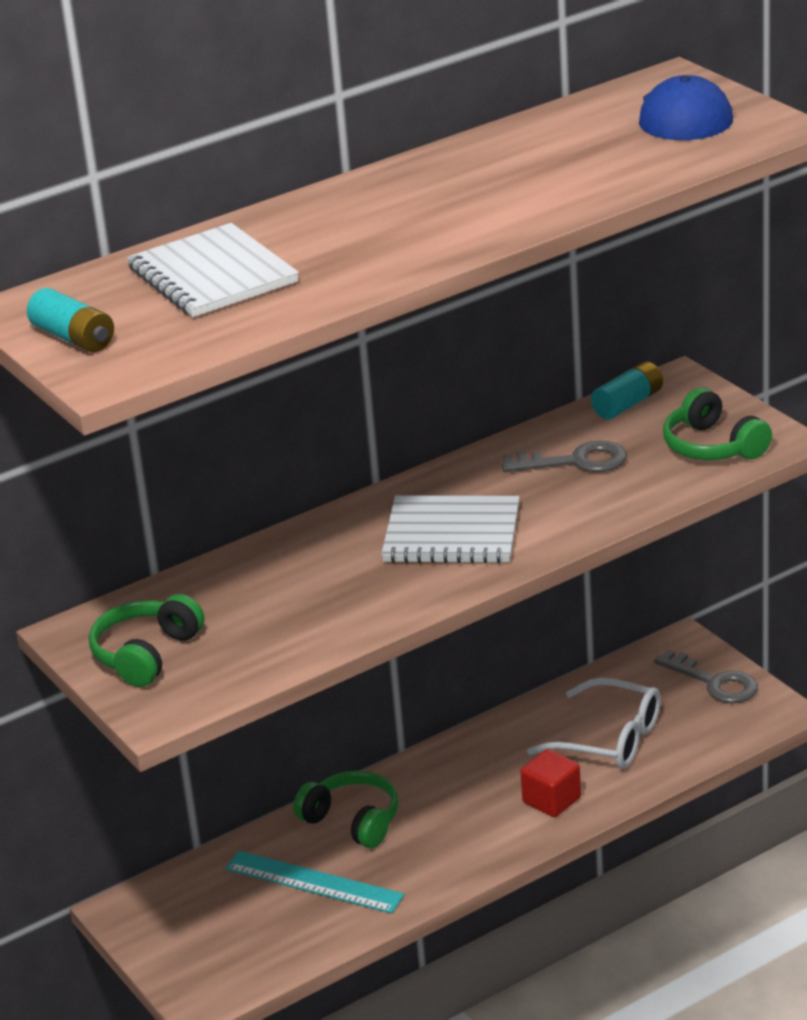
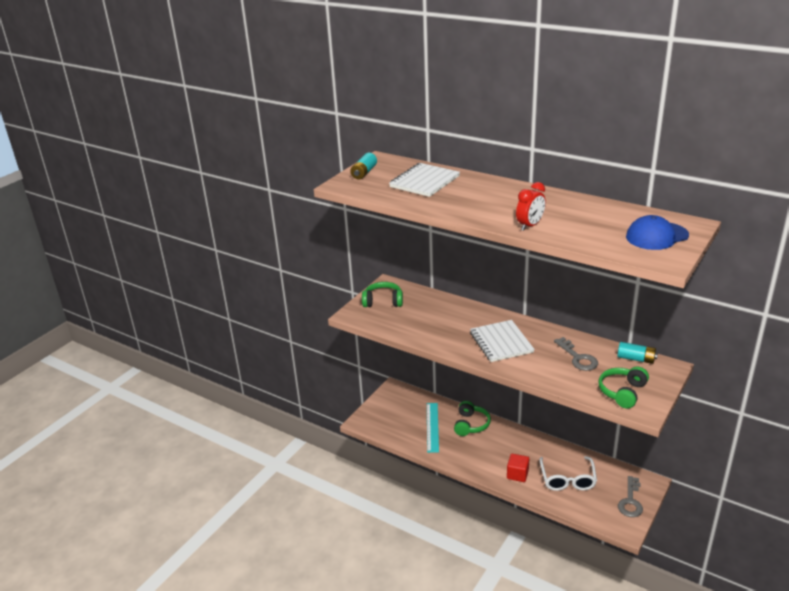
camera: 65 degrees right, 0 degrees up
none -> red clock [516,182,546,231]

